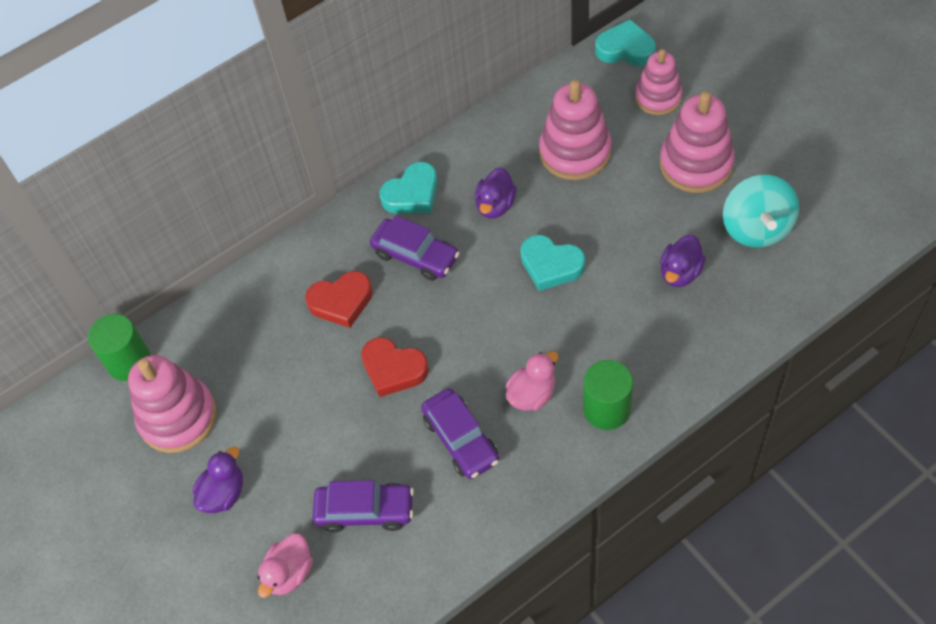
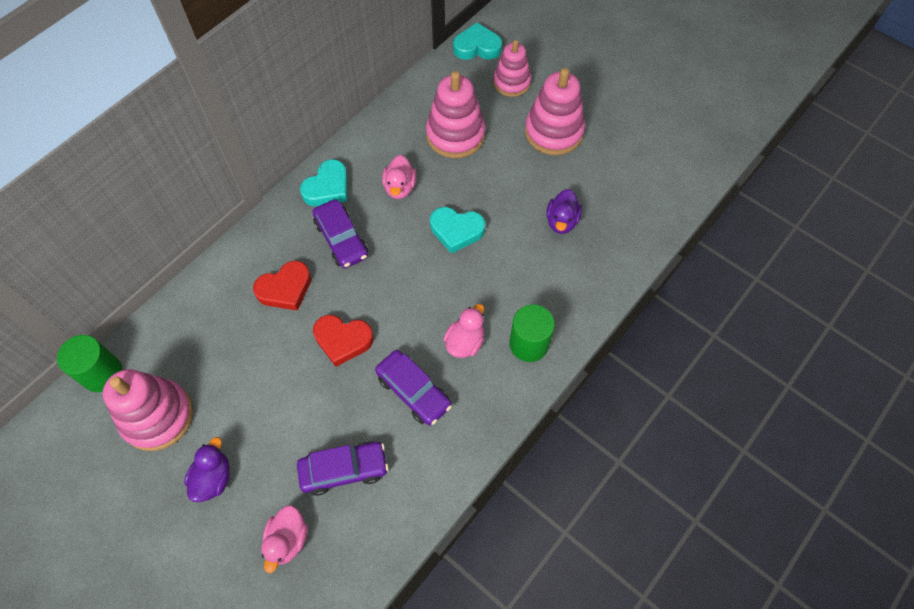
camera: 20 degrees left, 5 degrees up
purple car [370,215,460,281] -> purple car turned 45 degrees clockwise [313,199,368,268]
purple duck [475,167,517,219] -> pink duck [382,155,416,199]
turquoise spinning top [723,175,799,247] -> none

